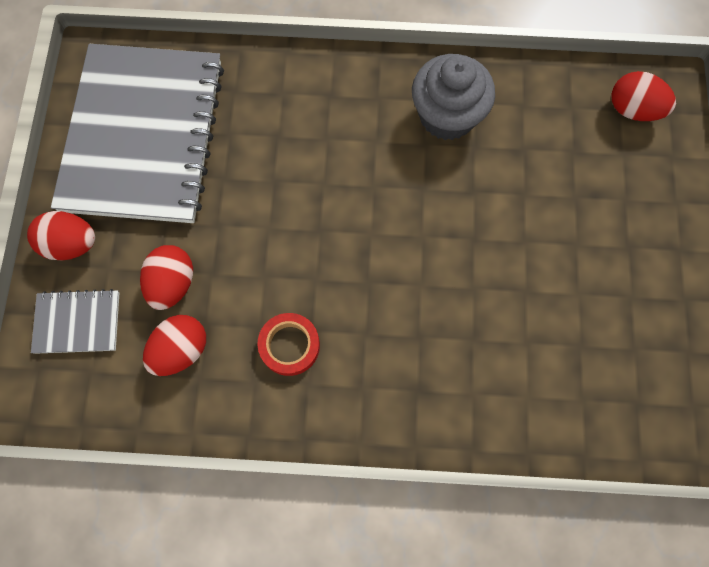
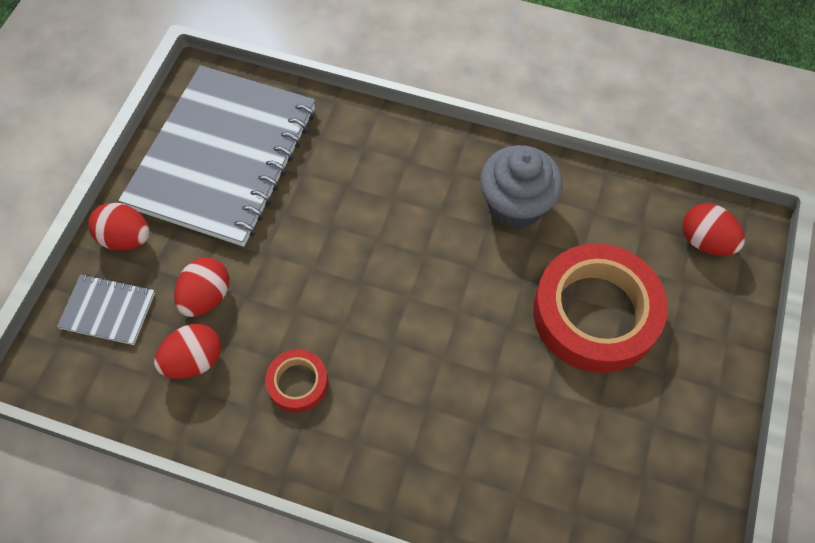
camera: 15 degrees right, 10 degrees down
none -> red tape [533,243,668,373]

